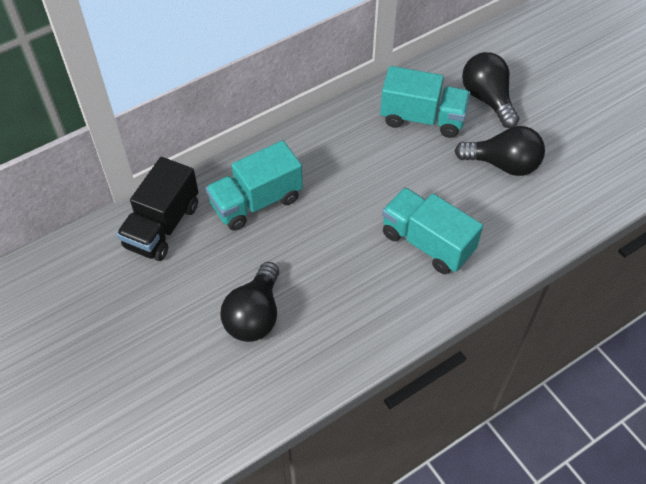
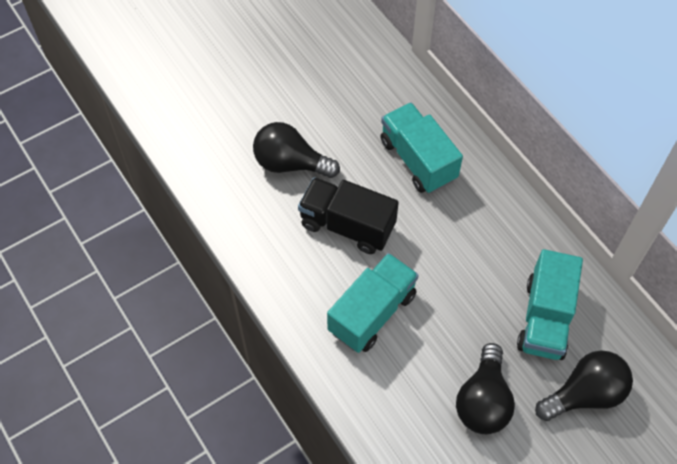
camera: 90 degrees right, 5 degrees up
black truck [116,157,198,261] -> black truck moved to [298,177,399,254]

